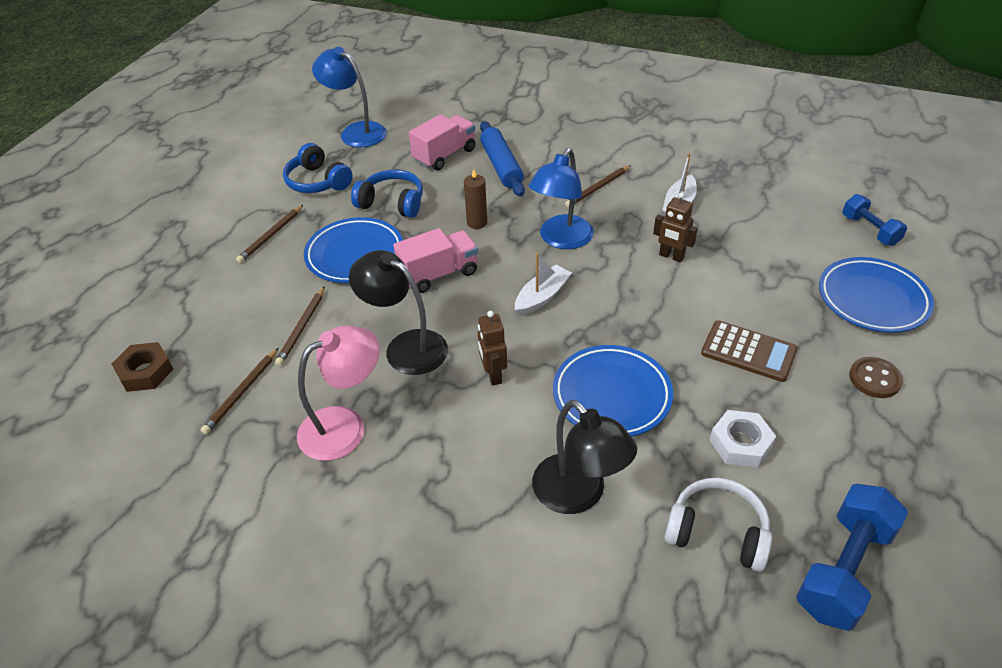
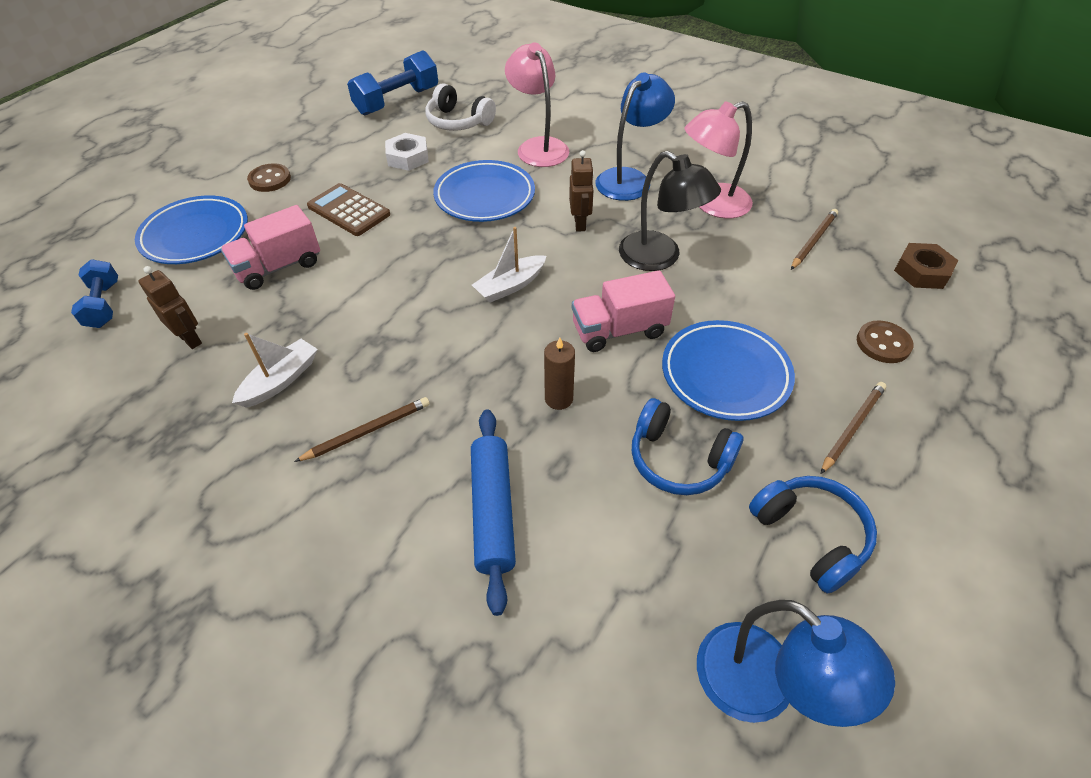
camera: 170 degrees left, 5 degrees up
brown pencil [275,286,325,366] -> none
pink truck [409,115,475,171] -> pink truck moved to [220,205,320,290]
blue lamp [529,148,594,249] -> blue lamp moved to [596,72,675,201]
black lamp [532,400,637,514] -> pink lamp [505,42,569,167]
brown robot [653,192,698,262] -> brown robot moved to [139,266,202,349]
none -> brown button [857,321,913,363]

